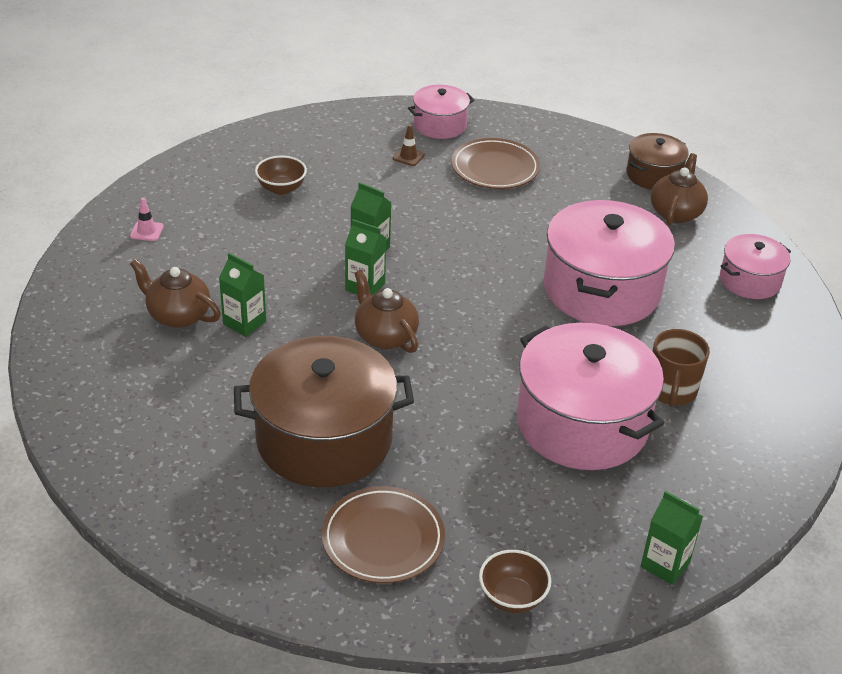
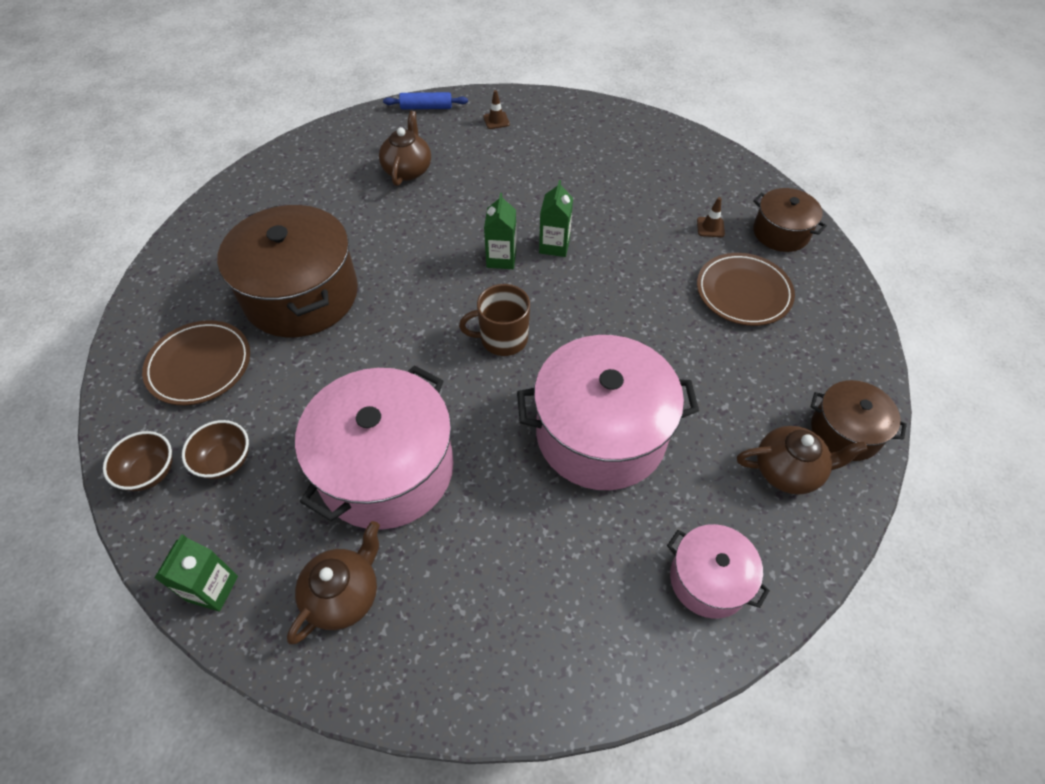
camera: 70 degrees right, 15 degrees up
pink traffic cone [130,198,164,241] -> brown traffic cone [483,90,510,129]
green carton [219,253,266,337] -> none
brown bowl [255,156,307,195] -> brown bowl moved to [182,420,249,479]
brown teapot [354,270,419,353] -> brown teapot moved to [287,521,380,644]
pink pot [408,85,474,139] -> brown pot [753,188,827,252]
brown mug [653,329,710,407] -> brown mug moved to [459,284,530,356]
none -> blue rolling pin [383,92,468,109]

